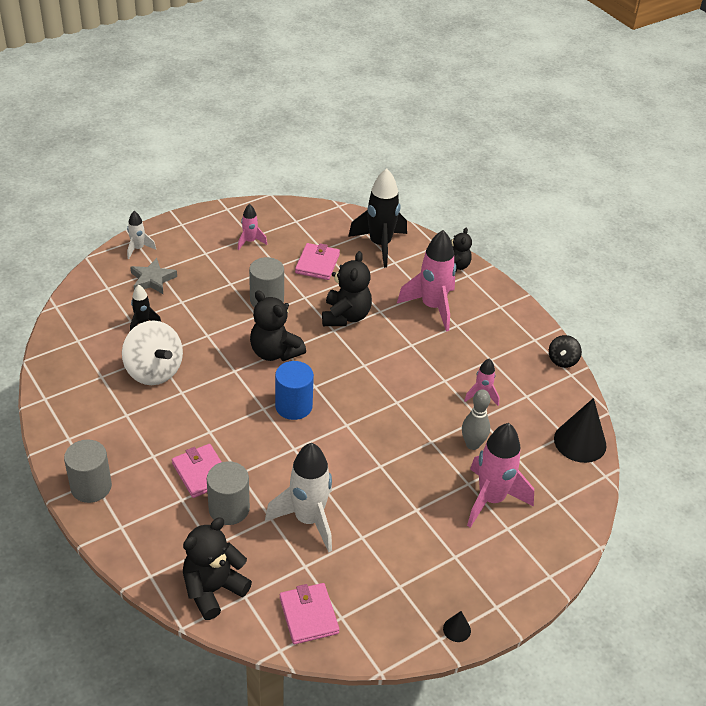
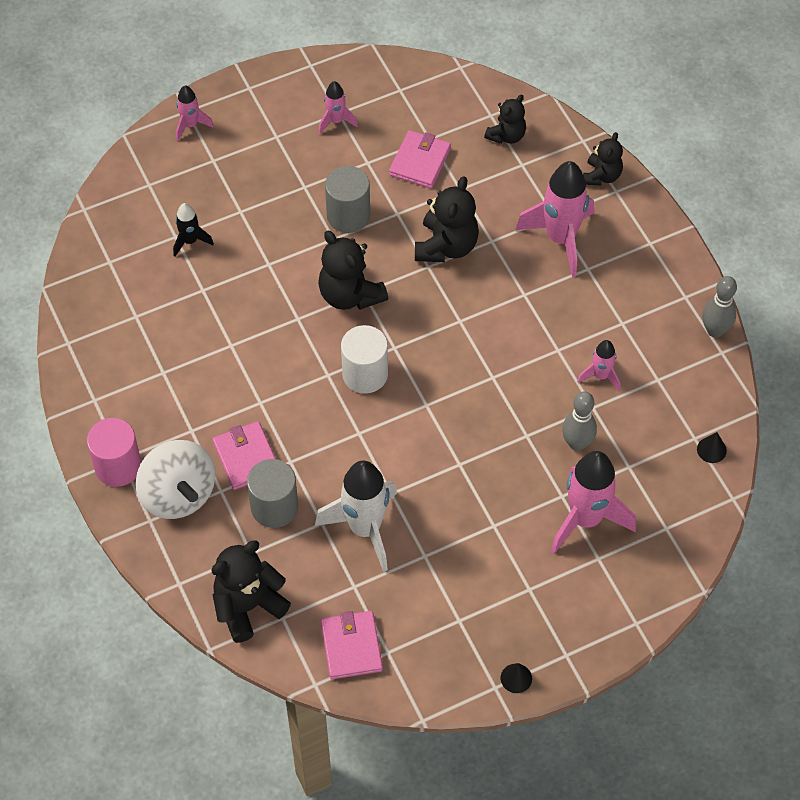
camera: 10 degrees right, 15 degrees up
grey cylinder [64,439,112,503] -> pink cylinder [87,418,141,487]
white spinning top [122,320,183,385] -> white spinning top moved to [136,440,216,519]
white rocket [127,211,156,259] -> pink rocket [176,85,214,141]
grey star [130,258,177,294] -> none
blue cylinder [275,361,314,420] -> white cylinder [341,325,388,394]
black rocket [348,169,407,268] -> black teddy bear [484,94,526,144]
black spinning top [549,335,582,368] -> grey bowling pin [702,276,737,338]
black cone [554,398,607,463] -> black cone [697,432,727,463], size x0.46

